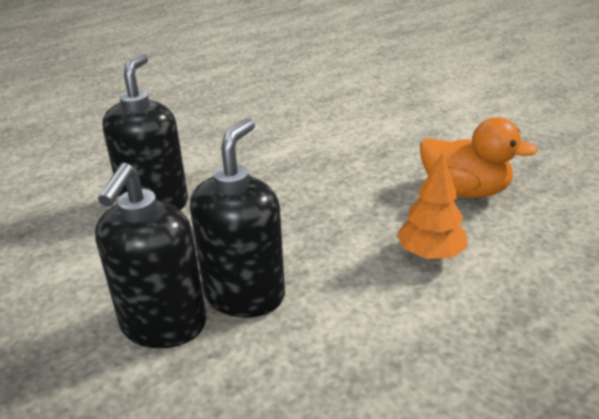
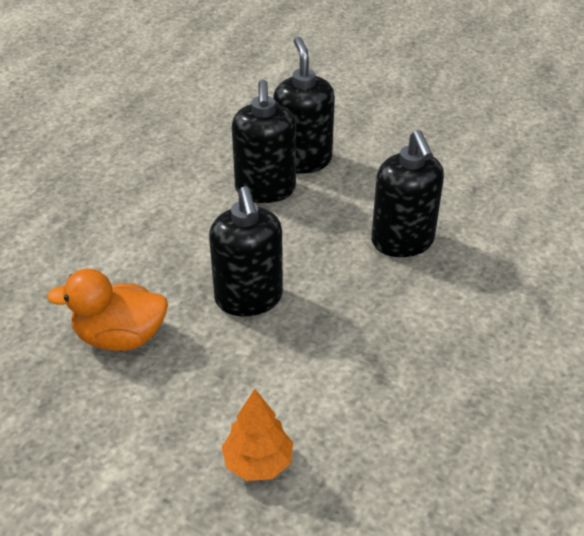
camera: 155 degrees right, 10 degrees up
orange tree [397,152,468,259] -> orange tree moved to [221,389,293,481]
none -> black soap dispenser [209,186,283,316]

